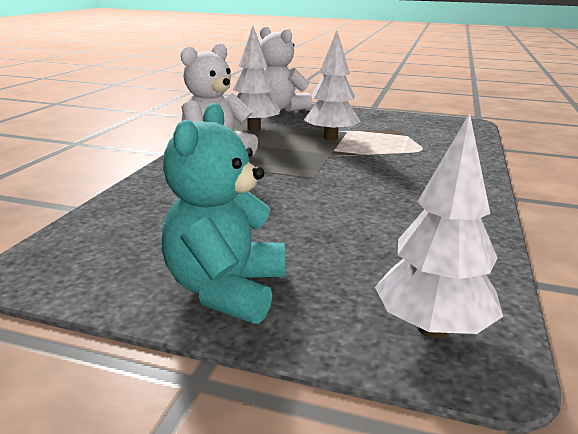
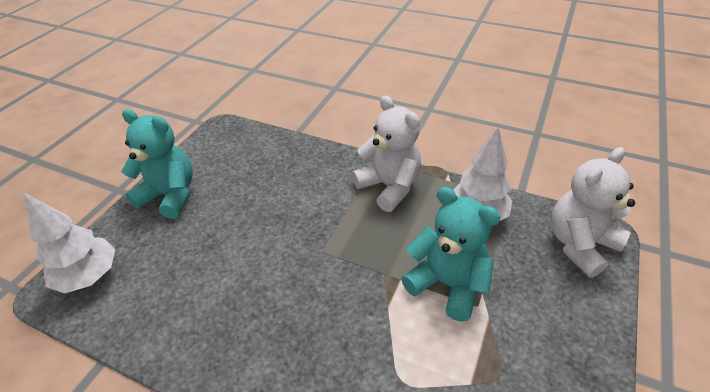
camera: 100 degrees right, 20 degrees up
white tree [304,31,361,140] -> turquoise teddy bear [401,187,501,322]

